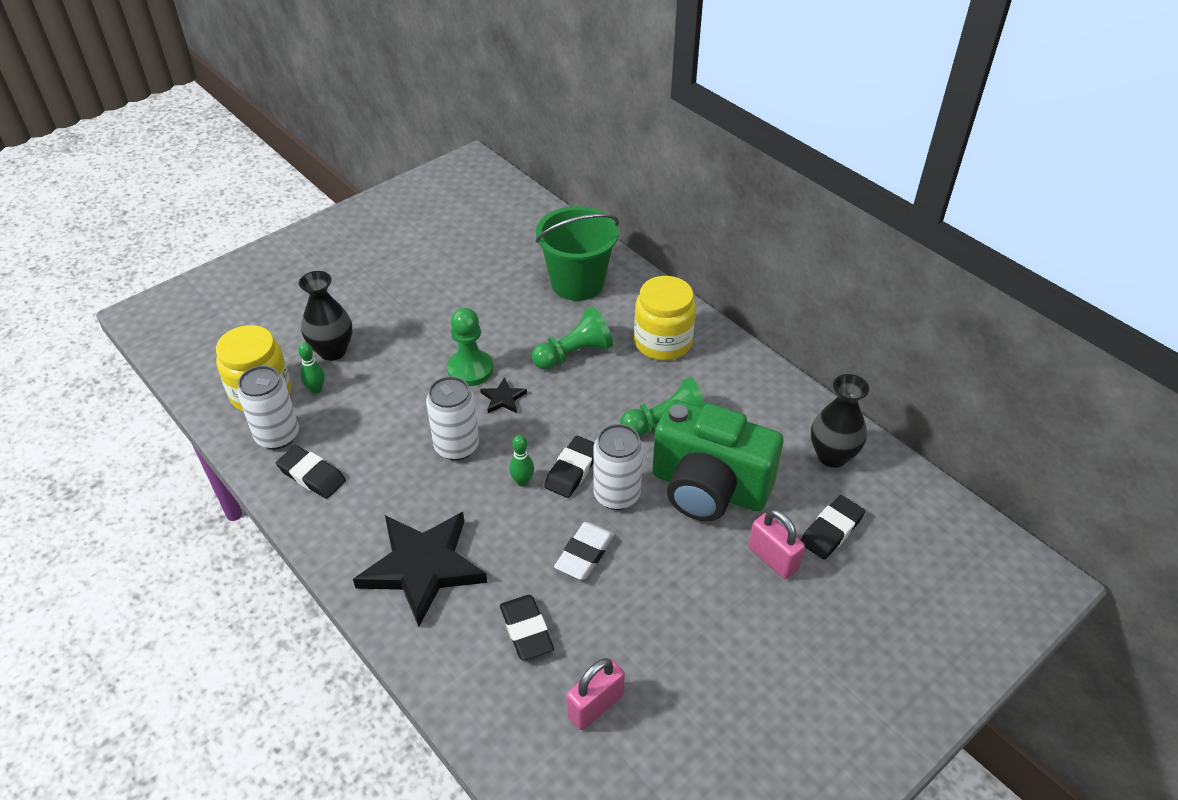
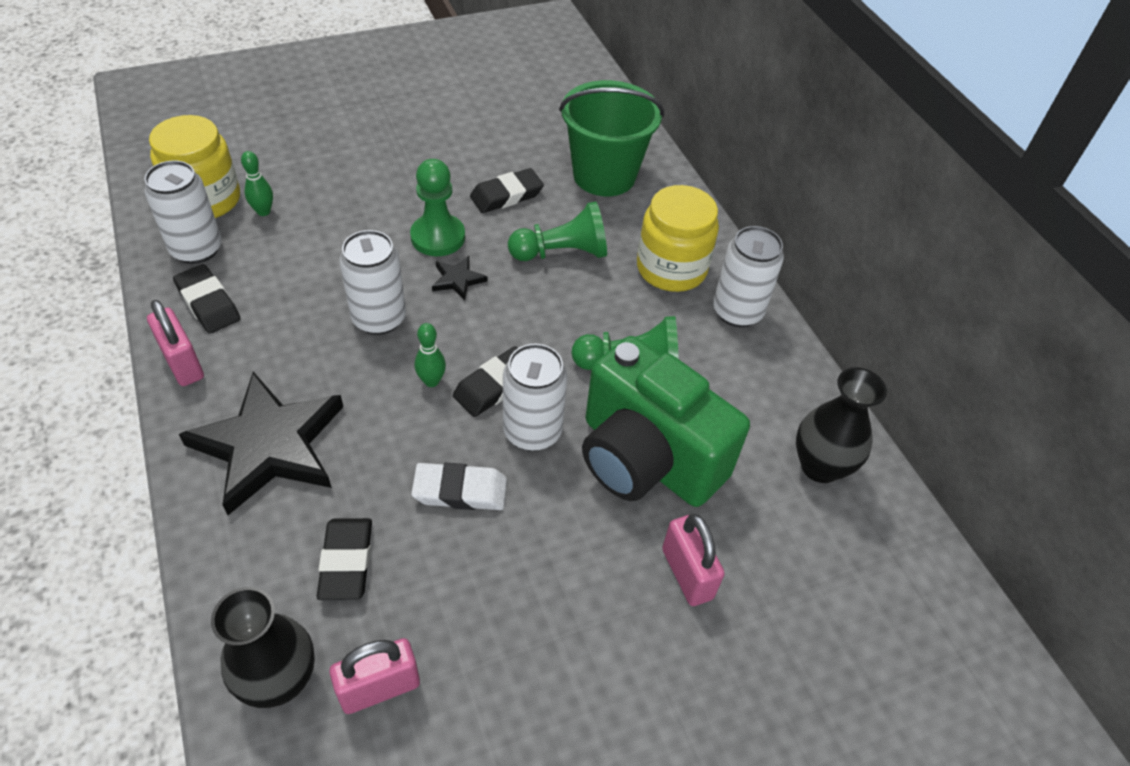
camera: 15 degrees right, 5 degrees up
black vase [299,271,352,361] -> black vase moved to [211,587,315,708]
white eraser [554,522,614,580] -> white eraser turned 45 degrees clockwise [411,463,507,510]
black eraser [801,495,865,560] -> black eraser moved to [470,168,544,213]
none -> pink padlock [147,300,204,386]
none -> white can [713,226,784,327]

